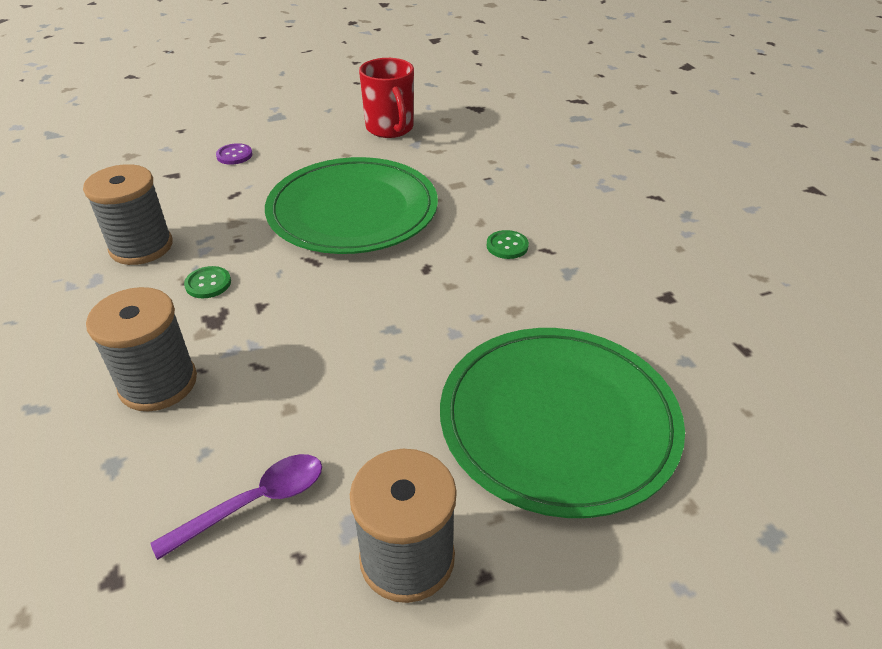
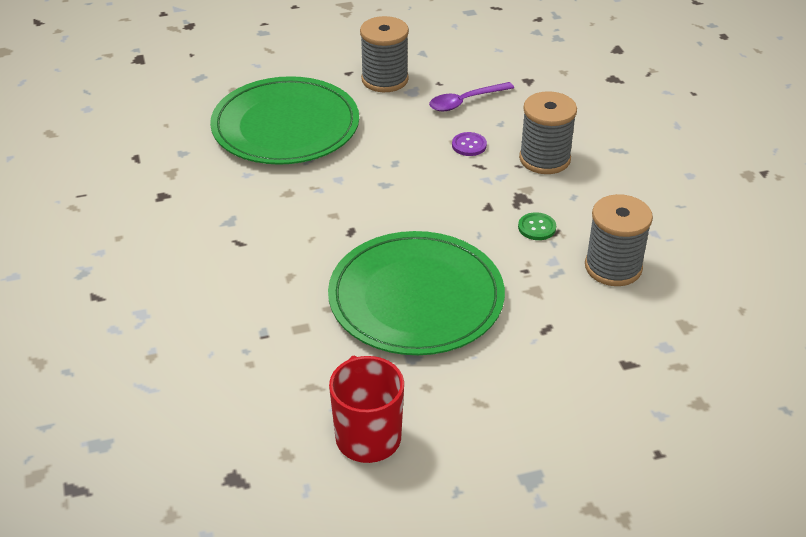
camera: 175 degrees left, 0 degrees up
purple button [216,143,253,165] -> purple button moved to [452,132,487,156]
green button [487,230,529,259] -> none

